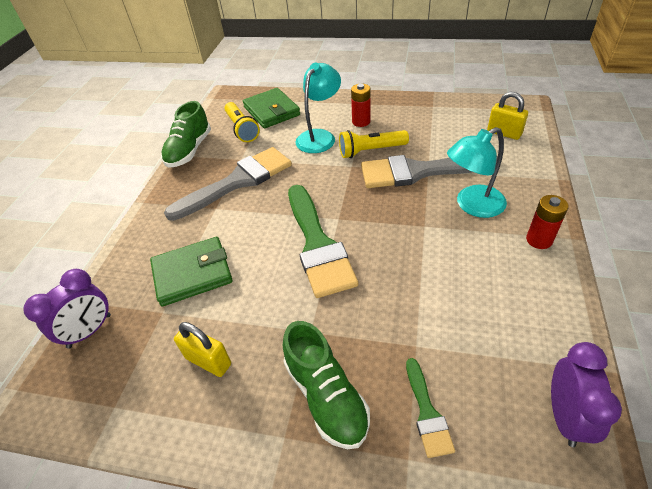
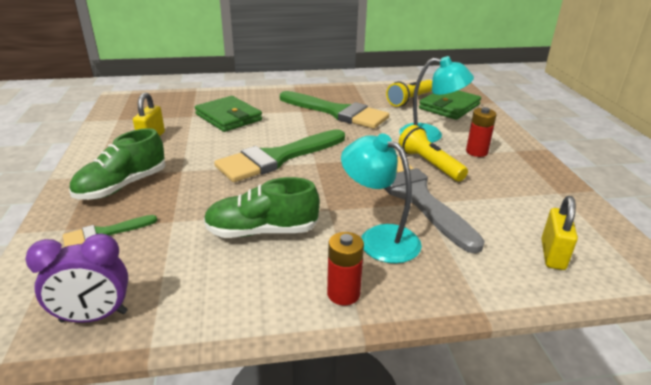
camera: 65 degrees right, 15 degrees down
purple clock [23,269,111,349] -> none
green shoe [161,101,211,168] -> green shoe moved to [204,177,320,238]
grey brush [164,147,292,221] -> green brush [280,91,389,129]

